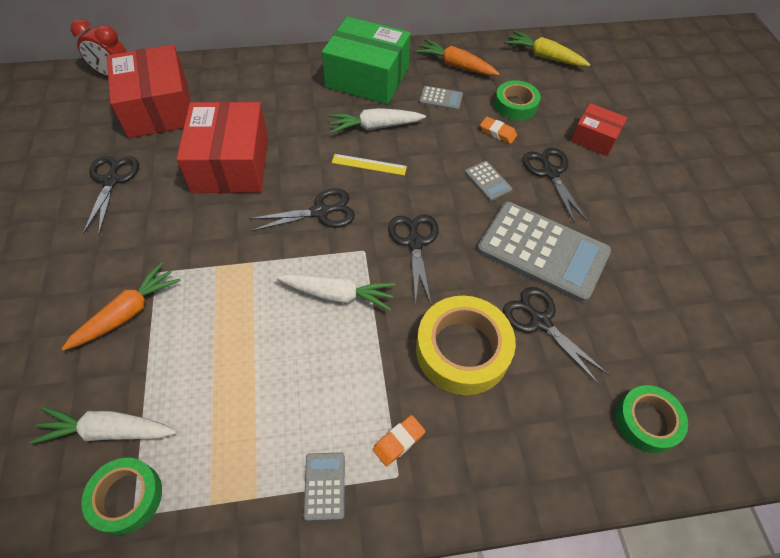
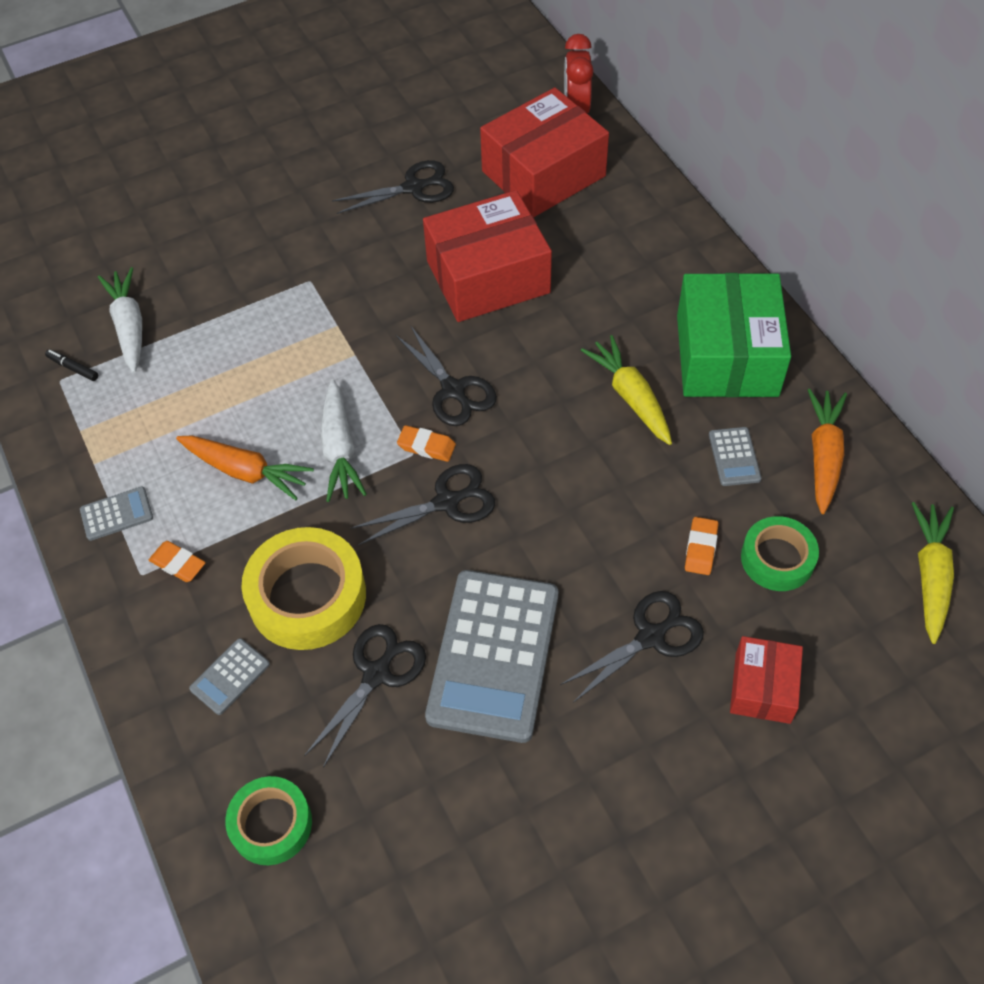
camera: 75 degrees right, 0 degrees up
orange carrot [61,262,181,351] -> orange carrot moved to [176,436,314,500]
green tape [81,458,162,535] -> black marker [45,349,98,381]
white carrot [329,108,426,133] -> yellow carrot [581,335,672,445]
yellow ruler [331,154,407,176] -> none
grey calculator [465,161,513,201] -> grey calculator moved to [189,638,270,715]
none -> orange eraser [397,425,456,462]

